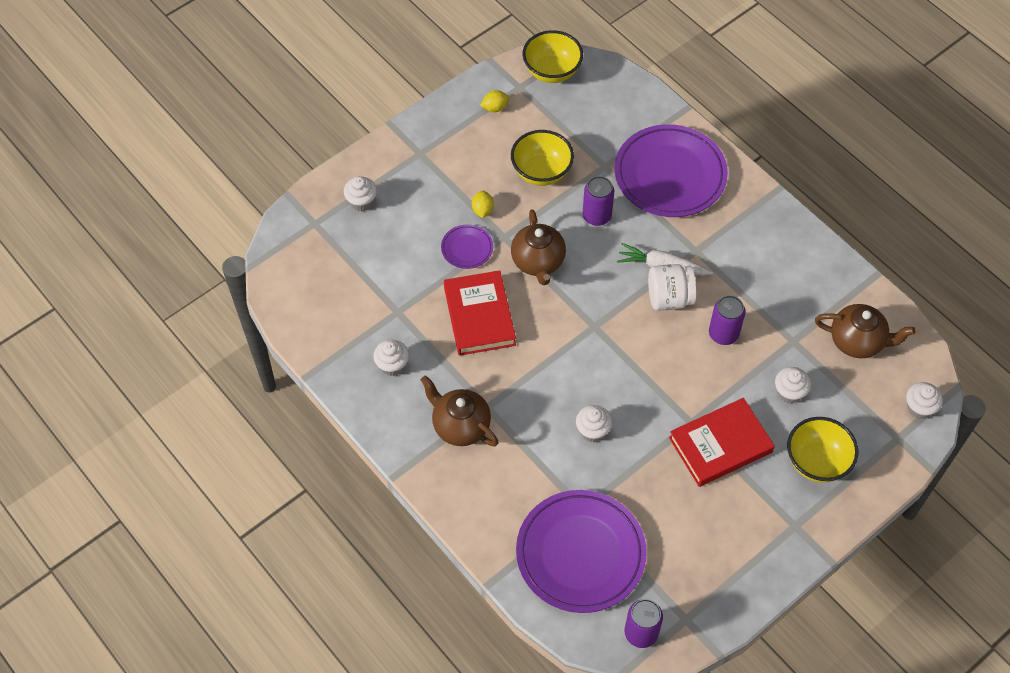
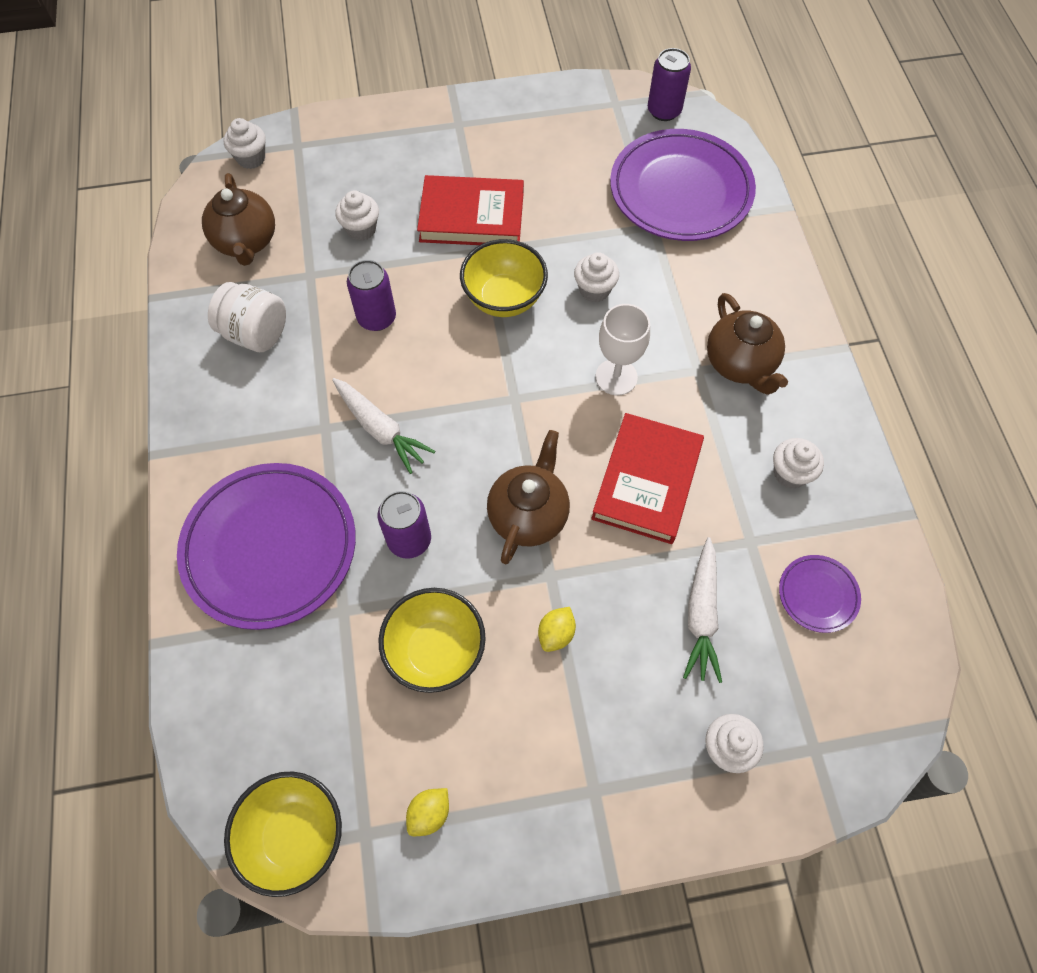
camera: 150 degrees left, 5 degrees up
purple plate [441,224,493,269] -> purple plate moved to [779,555,861,633]
yellow lemon [480,90,509,112] -> yellow lemon turned 60 degrees counterclockwise [406,788,449,836]
white jar [648,264,696,311] -> white jar moved to [208,282,286,352]
yellow bowl [787,417,859,483] -> yellow bowl moved to [460,239,548,317]
brown teapot [815,304,916,358] -> brown teapot turned 150 degrees counterclockwise [202,173,275,266]
none -> white goblet [596,304,650,395]
none -> white carrot [683,537,722,683]

